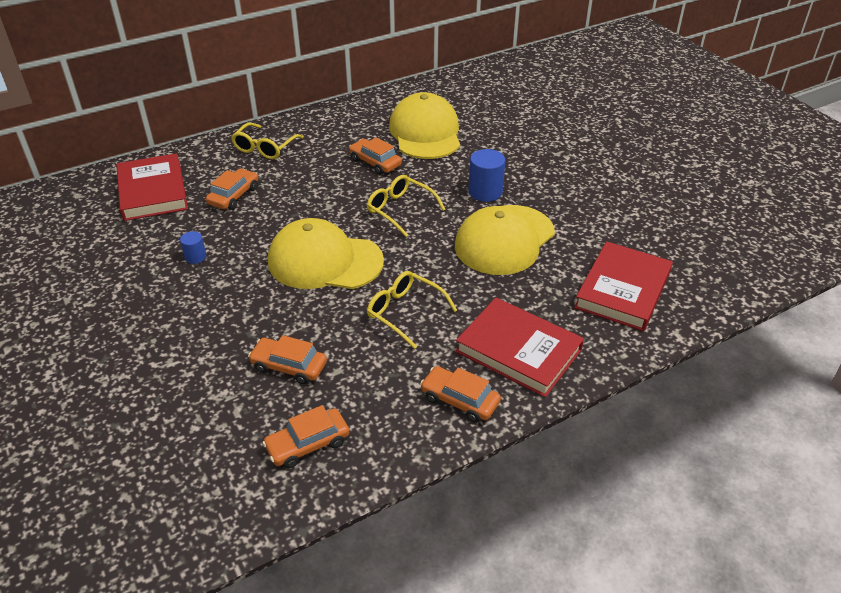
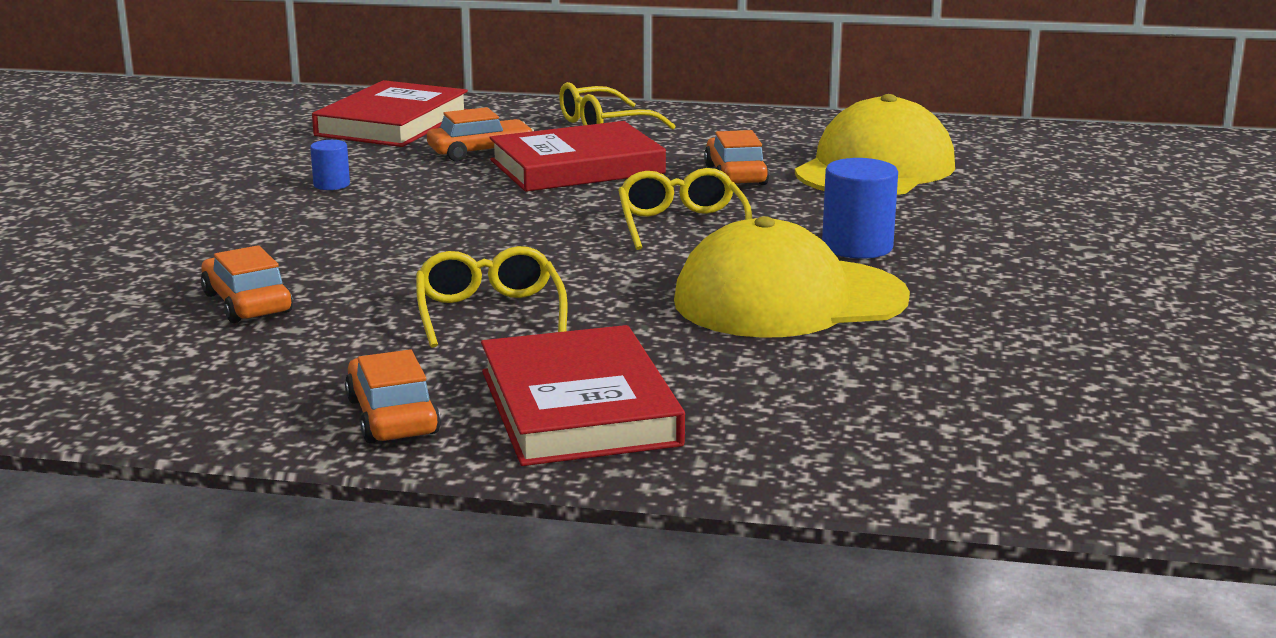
camera: 40 degrees right, 20 degrees down
orange car [262,405,349,468] -> none
yellow cap [268,218,384,289] -> none
red book [574,241,673,331] -> red book moved to [489,121,666,192]

